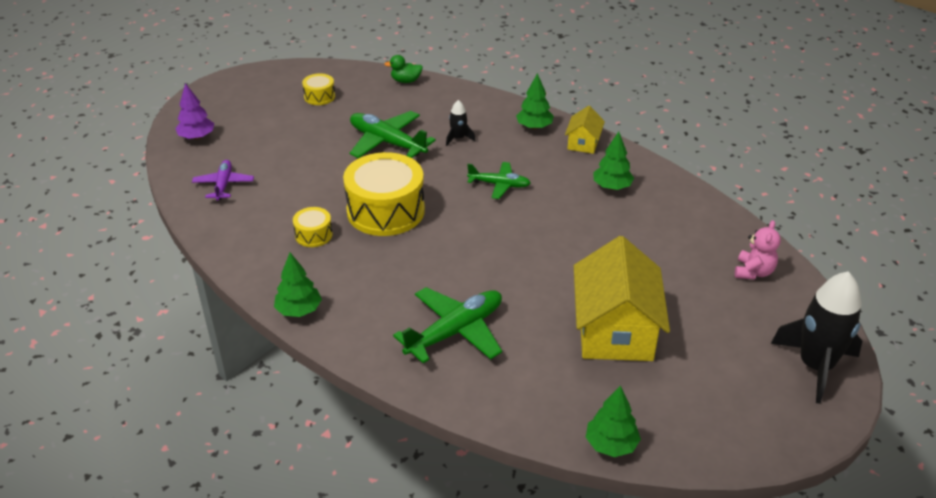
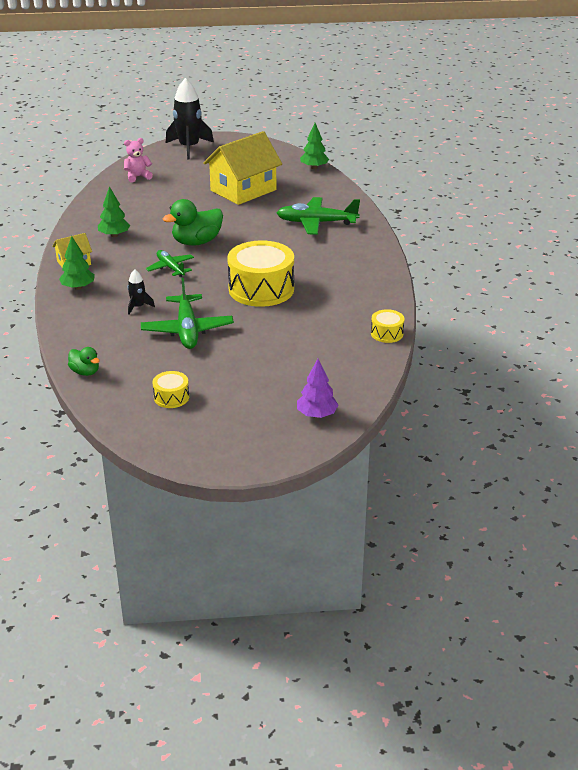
camera: 135 degrees left, 5 degrees down
purple plane [192,160,254,201] -> none
green tree [274,253,322,317] -> none
yellow drum [293,207,333,247] -> yellow drum moved to [371,309,405,343]
none -> green duck [163,199,223,246]

